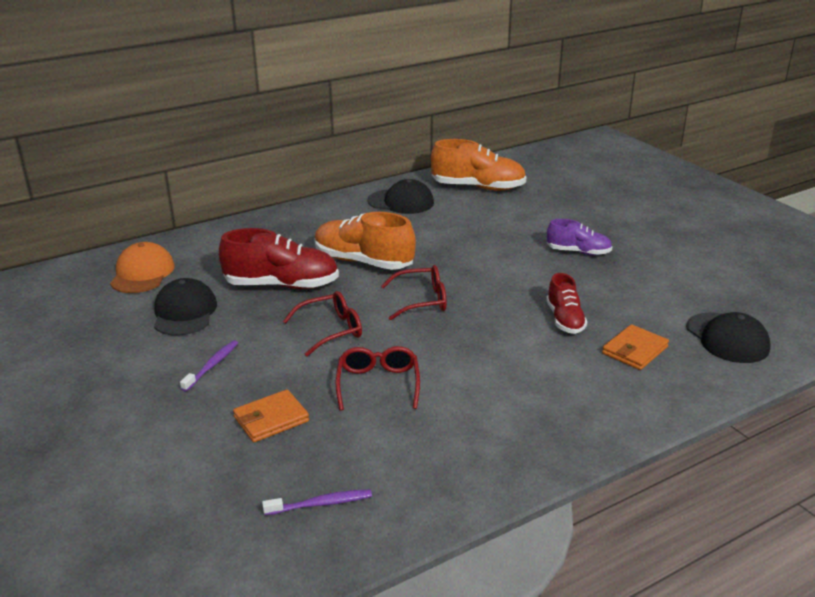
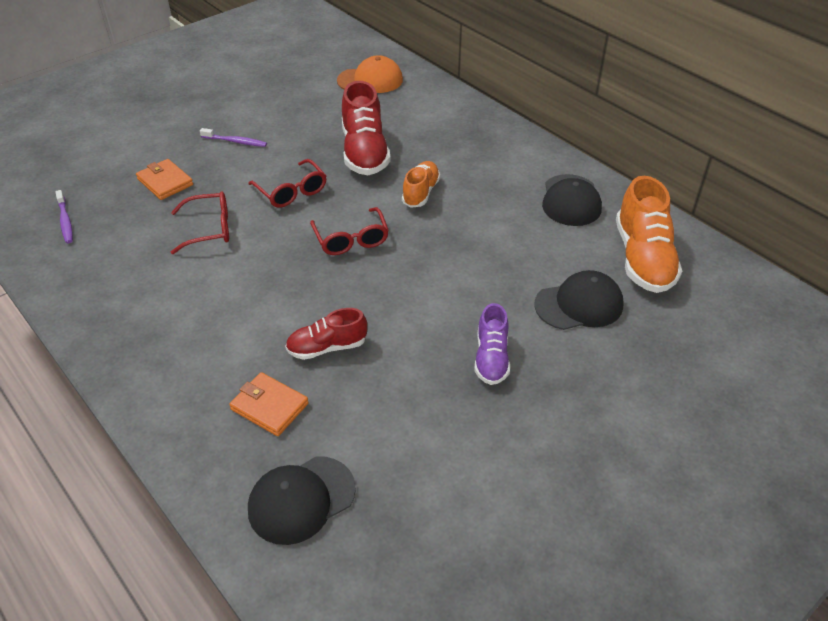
camera: 80 degrees right, 15 degrees up
black cap [154,278,217,335] -> black cap moved to [534,270,624,330]
orange shoe [315,212,416,270] -> orange shoe [402,161,440,208], size x0.59

